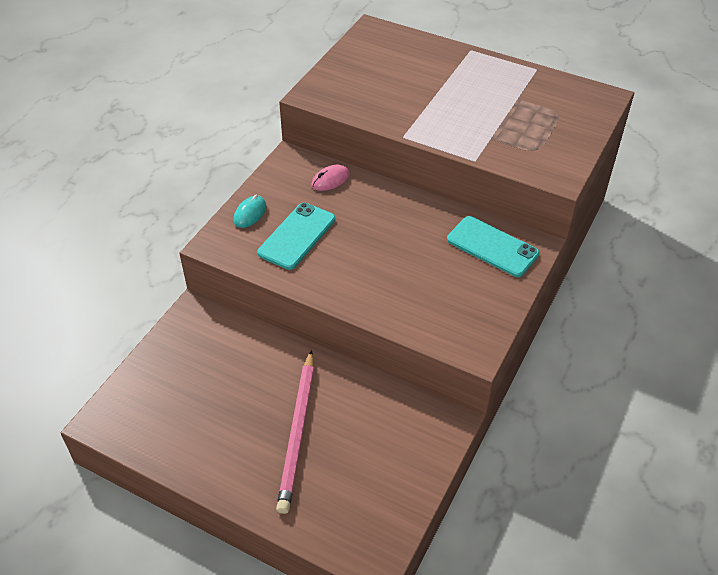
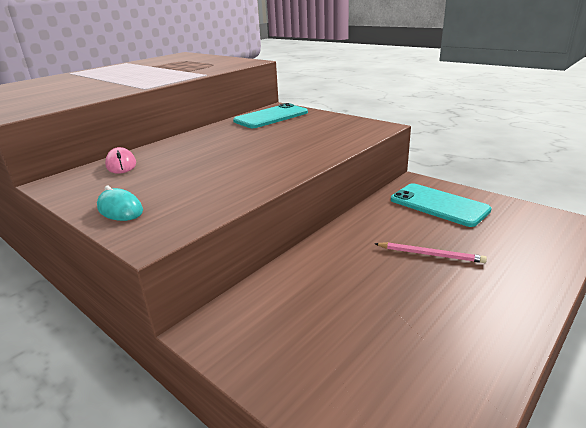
camera: 75 degrees left, 20 degrees down
turquoise phone [257,203,335,270] -> turquoise phone moved to [391,183,492,227]
pink pencil [276,350,314,514] -> pink pencil [375,242,487,263], size x0.50

